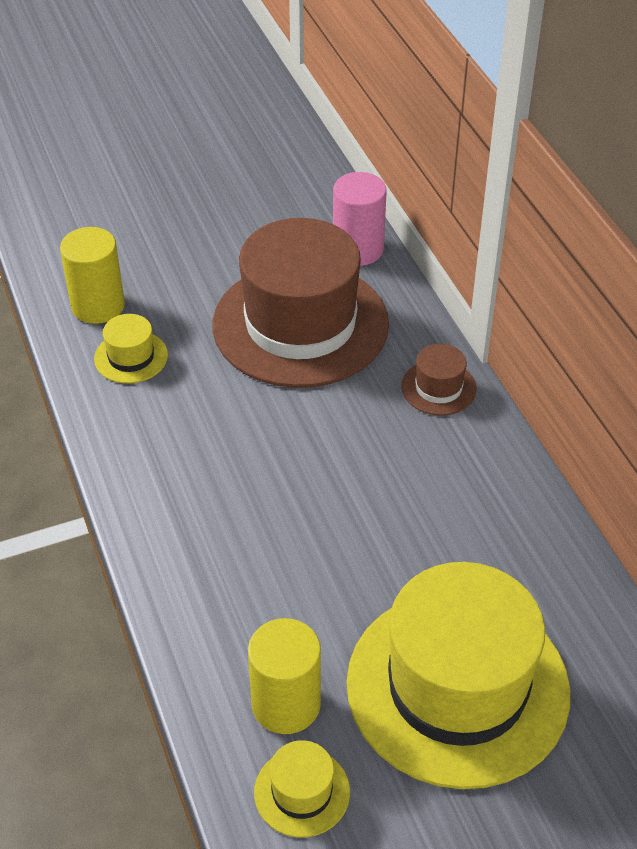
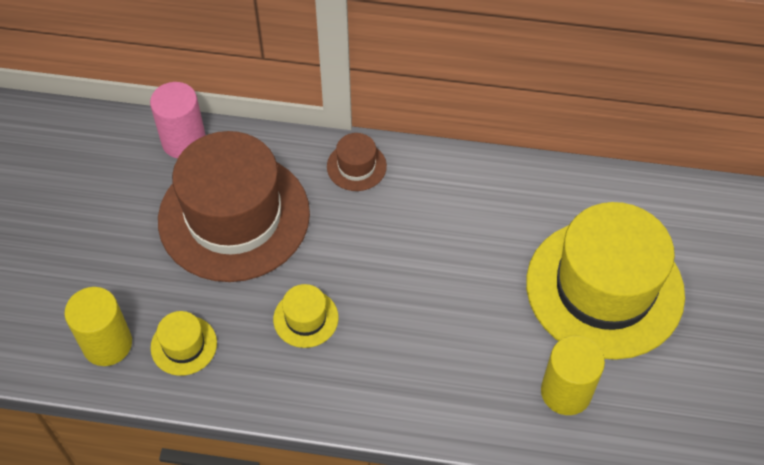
camera: 60 degrees left, 10 degrees up
yellow hat [254,740,350,837] -> yellow hat moved to [273,284,339,348]

